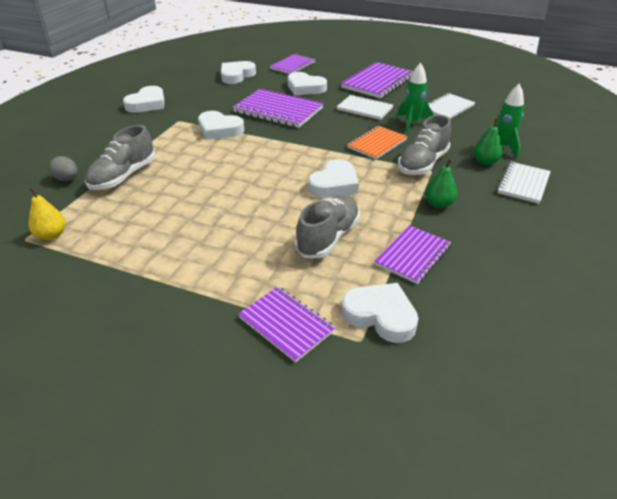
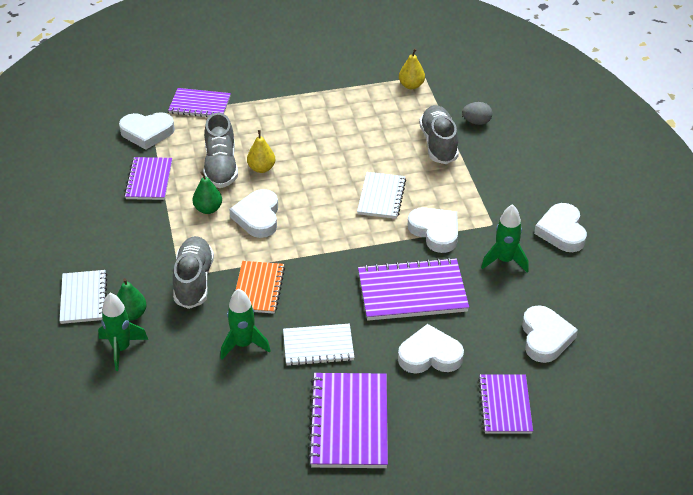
camera: 145 degrees right, 5 degrees up
white heart [198,111,244,140] -> white heart turned 60 degrees clockwise [408,207,458,253]
green pear [425,159,458,208] -> green pear moved to [193,172,222,214]
white notebook [427,93,475,119] -> white notebook moved to [357,172,406,219]
none -> yellow pear [247,130,275,173]
none -> green rocket [481,204,529,273]

